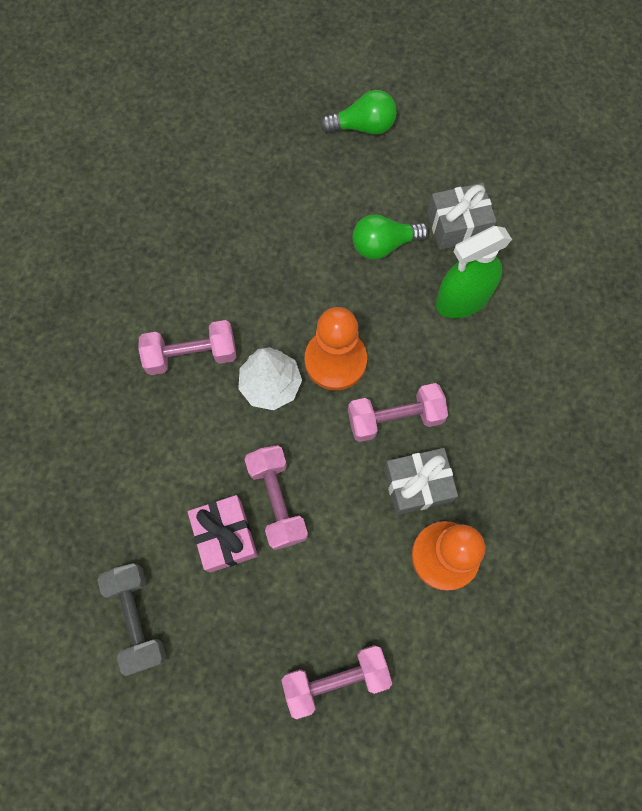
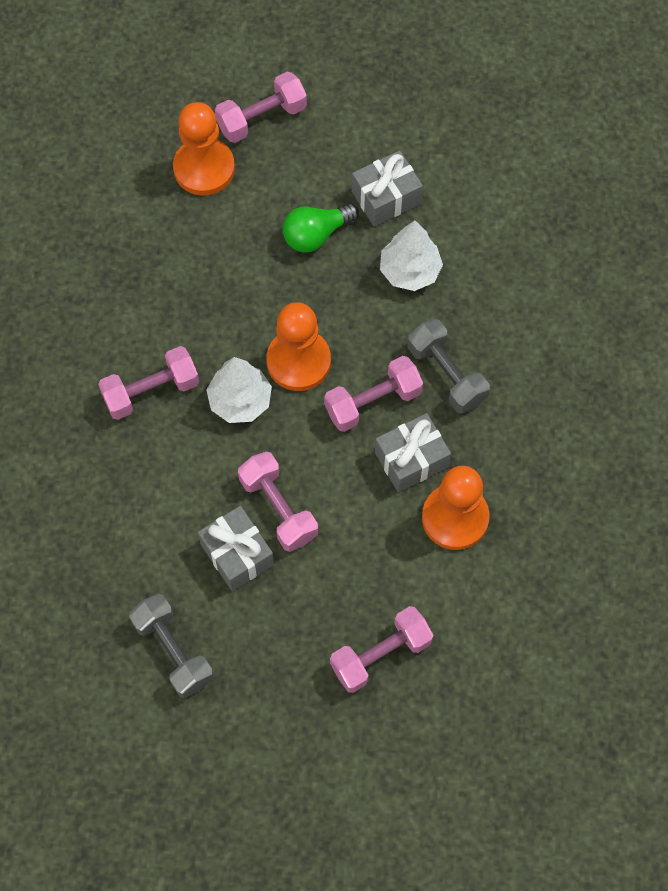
camera: 15 degrees left, 5 degrees down
pink gift [188,495,258,573] -> grey gift [198,506,274,591]
green light bulb [320,90,397,135] -> pink dumbbell [215,72,307,143]
green spray bottle [436,226,512,319] -> white tree [380,221,443,291]
none -> orange pawn [173,102,235,196]
none -> grey dumbbell [408,319,490,414]

